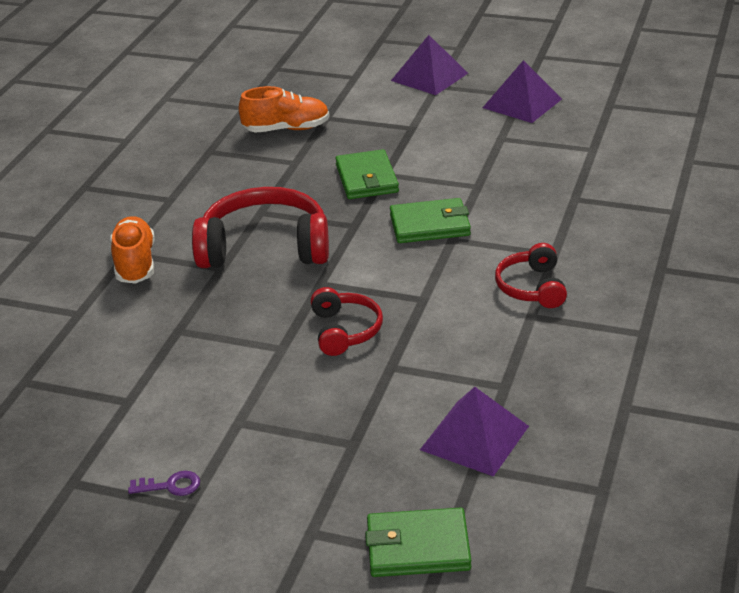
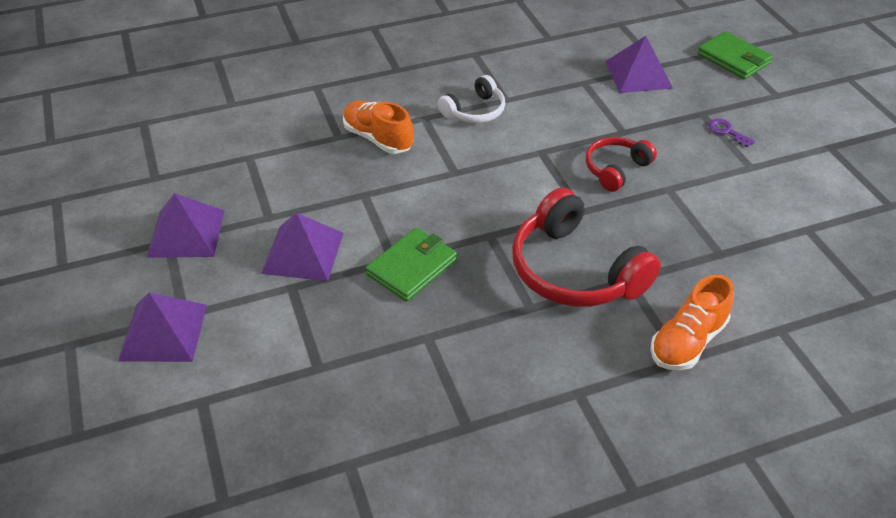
camera: 130 degrees left, 10 degrees up
purple key [128,471,200,496] -> purple key moved to [708,119,755,147]
orange shoe [239,86,330,133] -> orange shoe moved to [343,101,413,154]
green wallet [390,198,471,243] -> none
red headphones [495,243,567,308] -> white headphones [438,75,505,123]
none -> purple pyramid [261,213,343,281]

